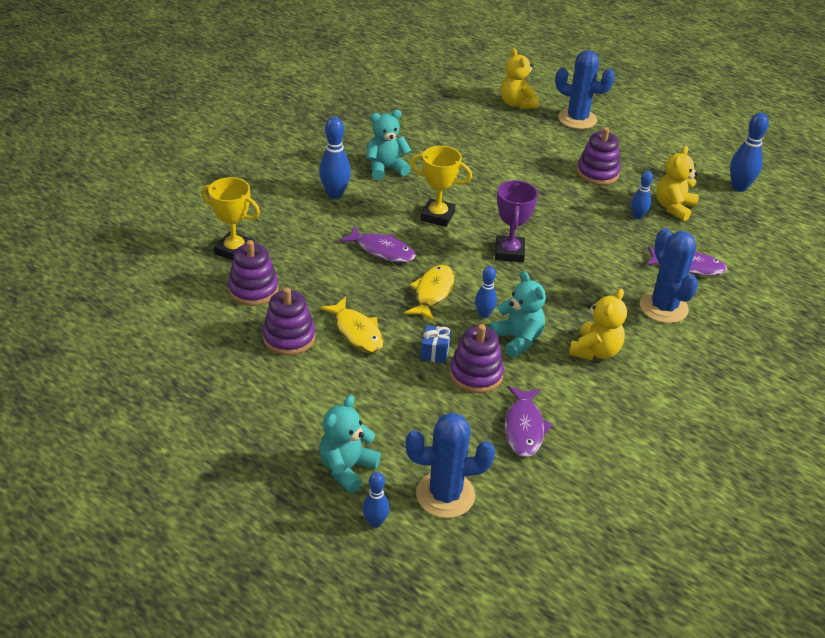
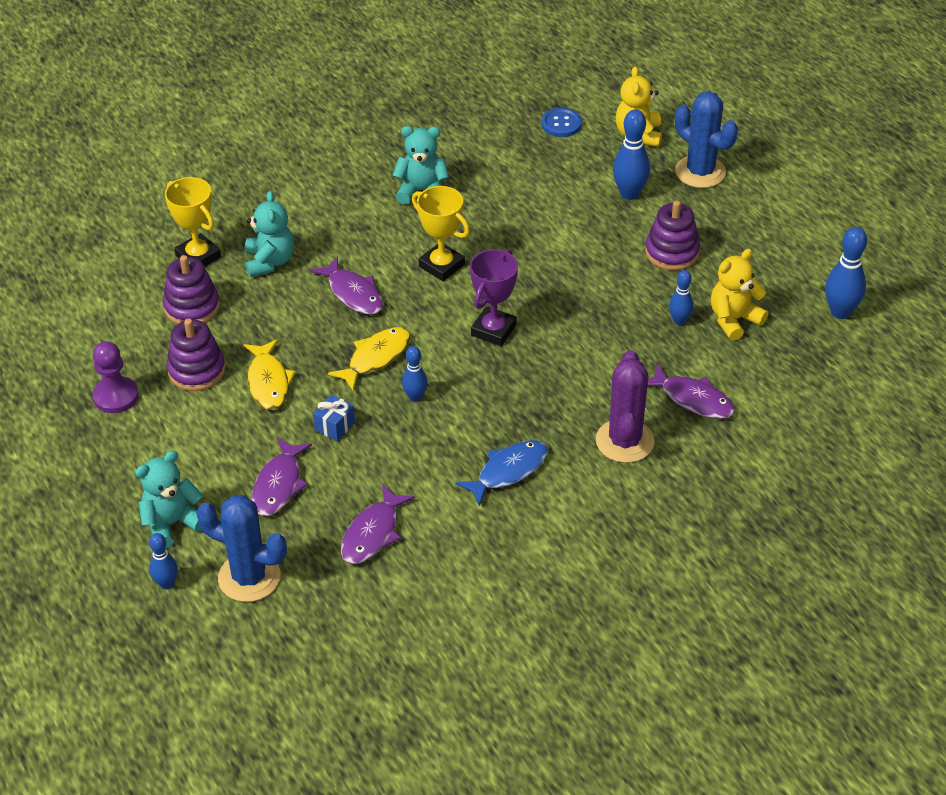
camera: 25 degrees right, 5 degrees up
blue bowling pin [319,117,351,199] -> blue bowling pin moved to [613,109,650,200]
purple stacking toy [450,324,504,393] -> none
turquoise teddy bear [490,271,546,358] -> turquoise teddy bear moved to [245,191,294,277]
yellow teddy bear [569,288,627,360] -> blue fish [455,440,548,506]
blue cactus [640,228,698,323] -> purple cactus [596,350,655,463]
none -> purple pawn [92,341,139,413]
none -> purple fish [252,437,312,516]
none -> blue button [541,108,582,137]

